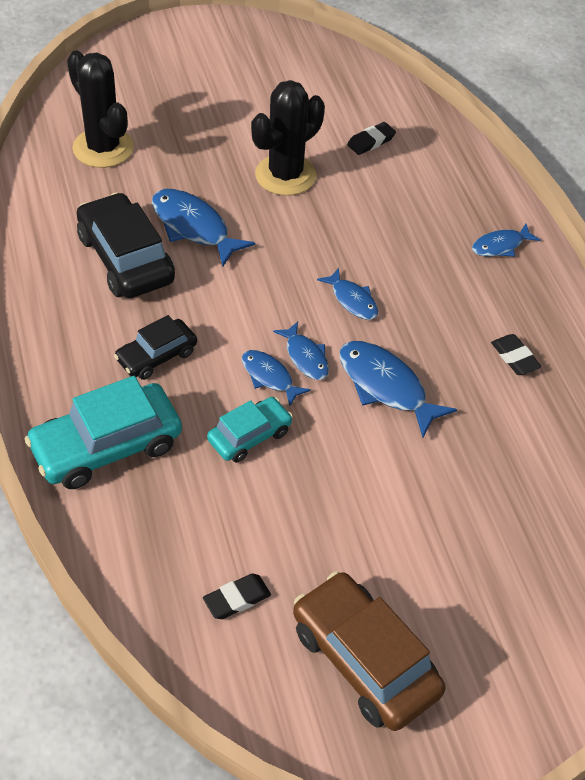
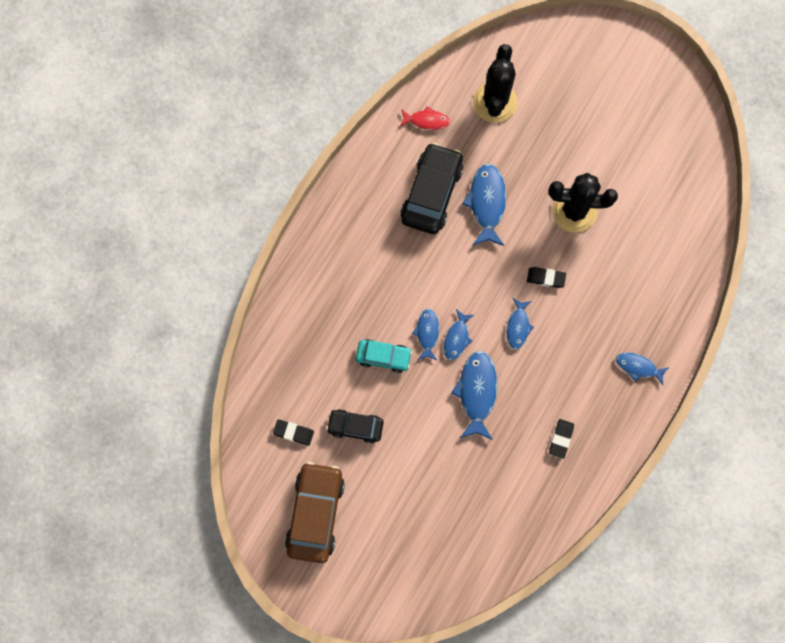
camera: 50 degrees right, 25 degrees up
turquoise car [25,376,182,489] -> none
black car [114,315,197,380] -> black car moved to [326,409,384,444]
black eraser [347,122,396,155] -> black eraser moved to [527,267,566,288]
none -> red fish [399,106,450,130]

